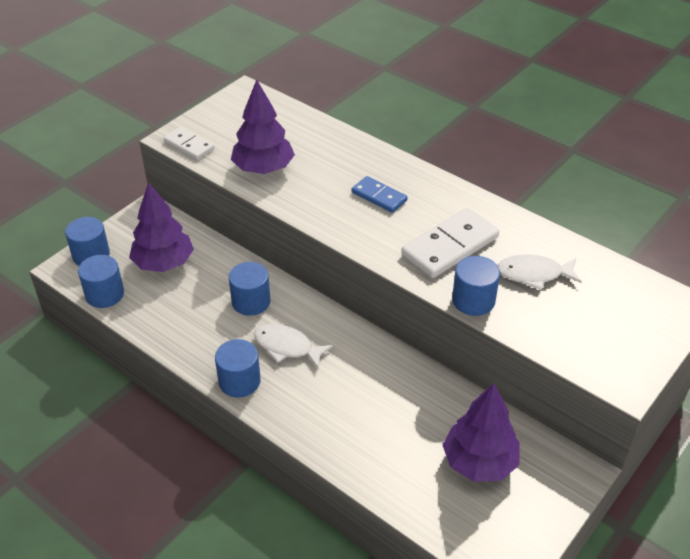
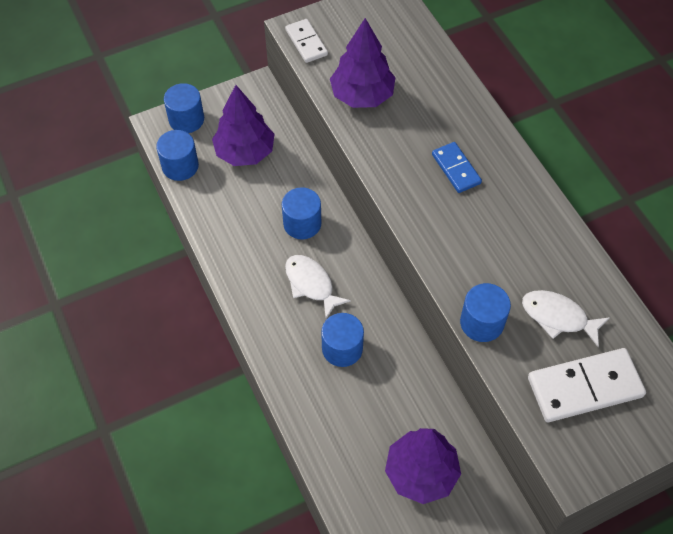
camera: 25 degrees right, 15 degrees up
blue cylinder [215,339,261,398] -> blue cylinder moved to [321,313,364,367]
white domino [401,208,499,278] -> white domino moved to [528,348,646,422]

